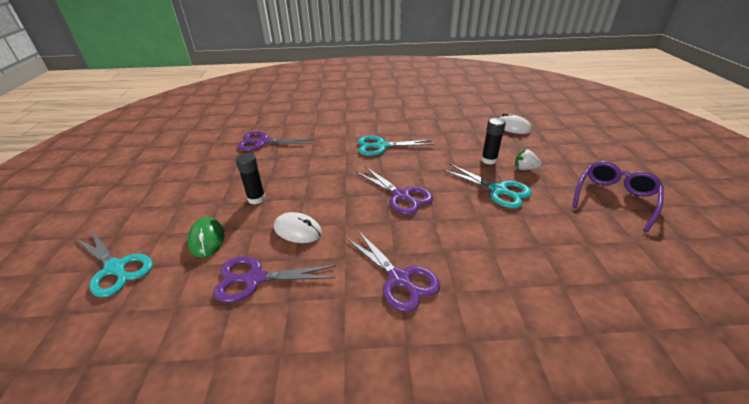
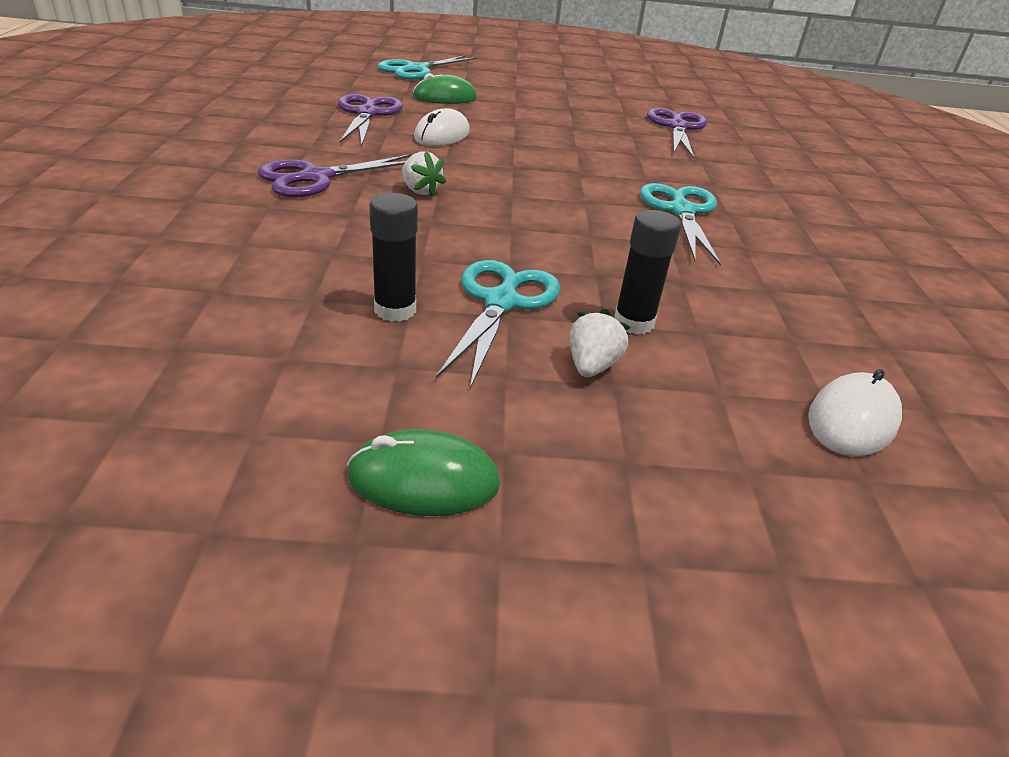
camera: 90 degrees right, 0 degrees up
black glue stick [236,153,265,204] -> black glue stick moved to [369,193,418,322]
purple scissors [356,167,433,215] -> none
turquoise scissors [443,163,532,208] -> turquoise scissors turned 150 degrees clockwise [436,260,560,389]
purple glasses [572,161,664,232] -> green mouse [347,429,500,516]
none -> white strawberry [402,151,446,197]

